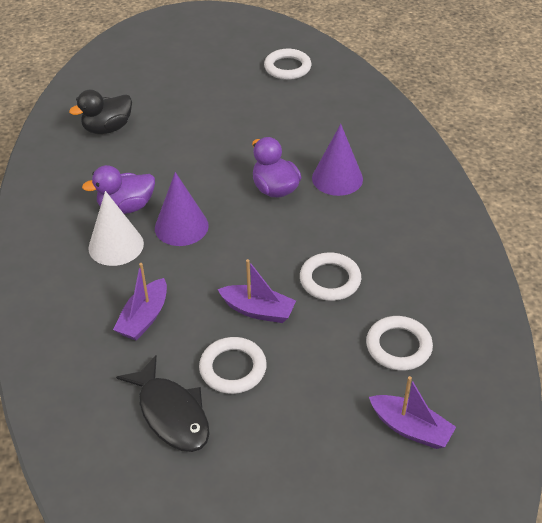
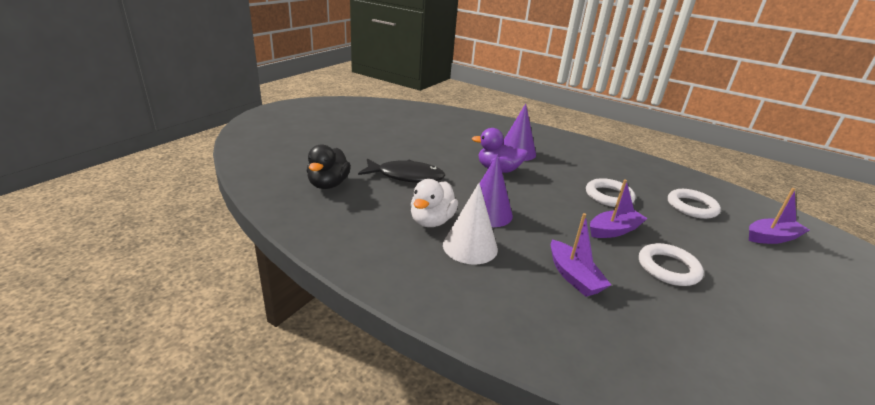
camera: 50 degrees left, 15 degrees down
purple duck [82,165,155,214] -> white duck [411,179,458,227]
black fish [116,355,210,452] -> black fish moved to [358,159,445,183]
white ring [264,49,311,80] -> none

